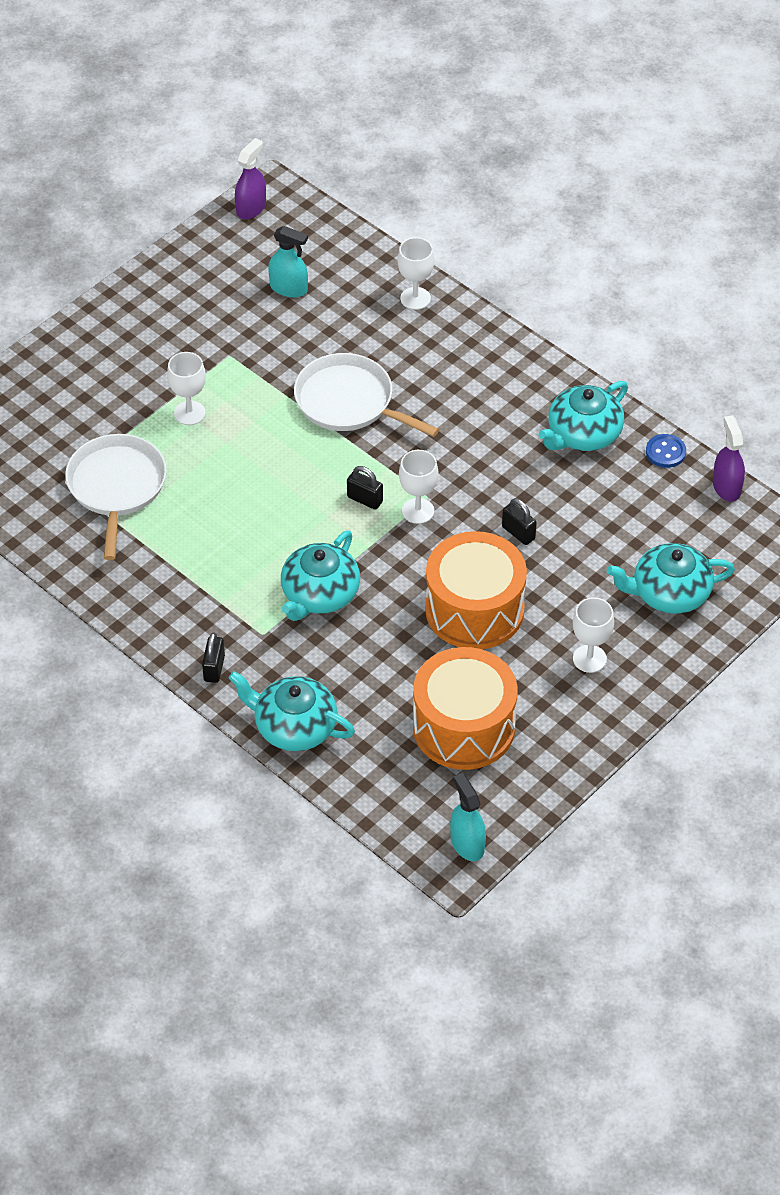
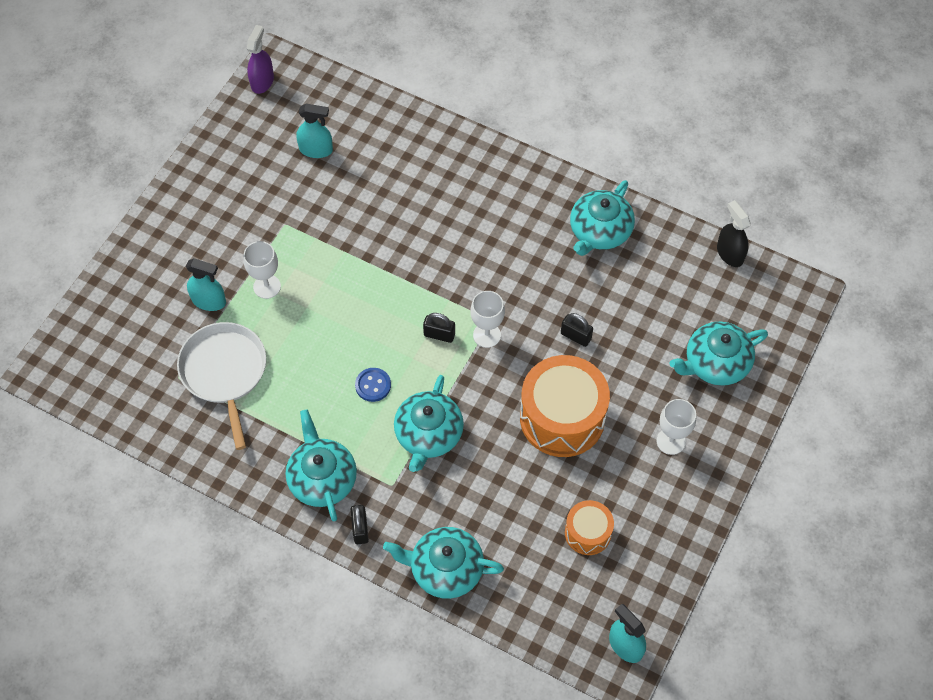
camera: 15 degrees left, 10 degrees up
white pan [294,353,439,437] -> none
white goblet [397,237,435,310] -> none
orange drum [413,647,518,770] -> orange drum [565,500,614,555], size x0.52
blue button [646,434,686,468] -> blue button moved to [355,368,391,402]
purple spray bottle [713,415,745,502] -> black spray bottle [717,200,751,267]
none -> turquoise spray bottle [186,258,226,311]
none -> turquoise teapot [286,409,357,521]

